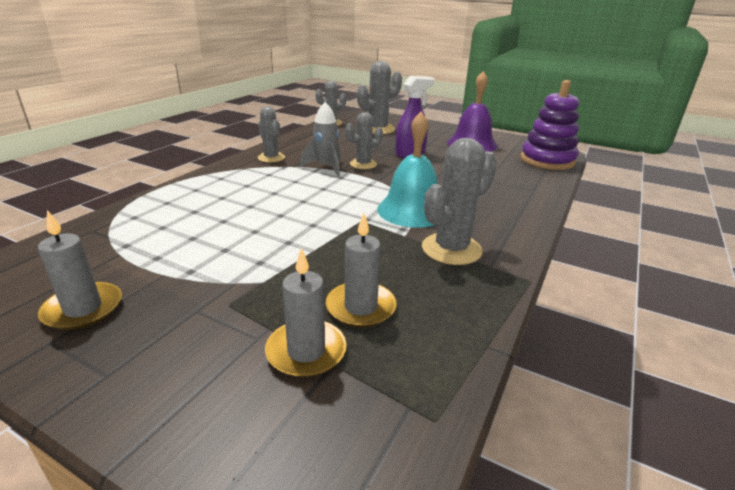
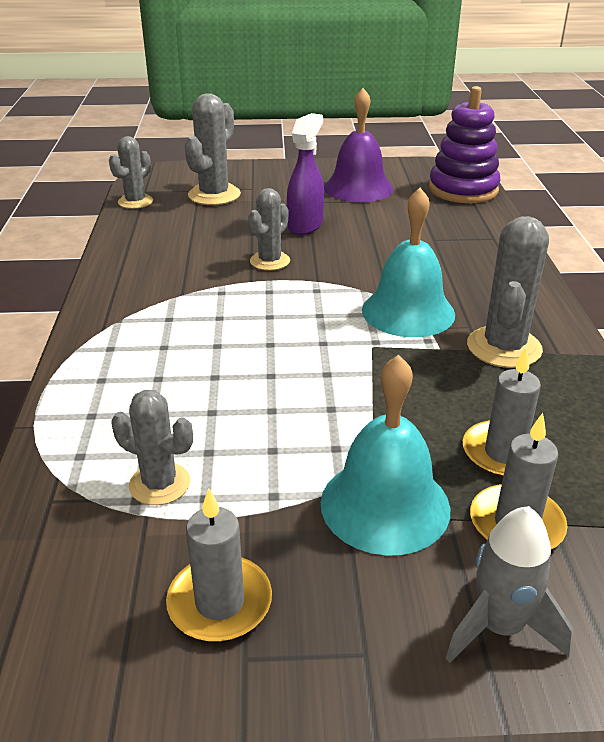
camera: 30 degrees left, 5 degrees up
grey cactus [258,106,285,163] -> grey cactus moved to [112,390,193,505]
grey rocket [300,102,341,177] -> grey rocket moved to [446,506,573,663]
none -> turquoise bell [321,355,450,556]

